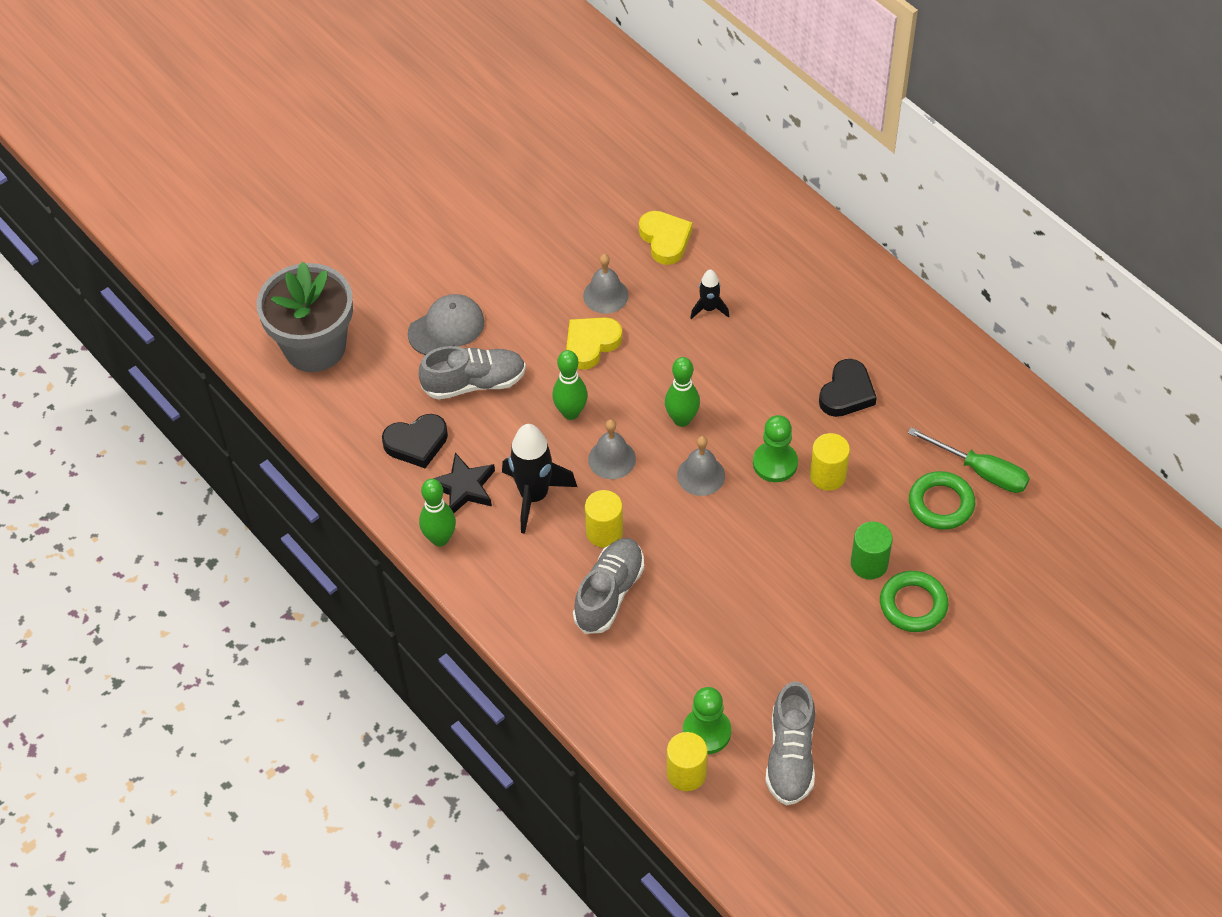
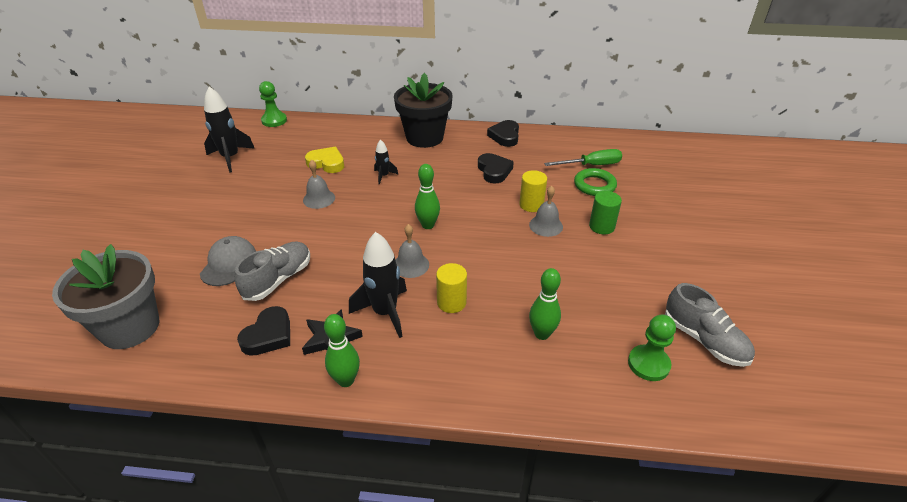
camera: 45 degrees left, 15 degrees down
green bowling pin [552,350,588,420] -> green bowling pin moved to [529,268,561,340]
yellow heart [566,317,622,370] -> none
grey shoe [573,538,644,634] -> none
yellow cylinder [667,732,707,791] -> none
grey bell [677,436,725,496] -> grey bell moved to [529,186,563,237]
green pawn [753,415,798,482] -> green pawn moved to [259,81,287,127]
green ring [880,571,948,632] -> none
none -> black rocket [204,86,255,173]
none -> black flower pot [394,73,453,148]
none -> black heart [487,120,519,147]

